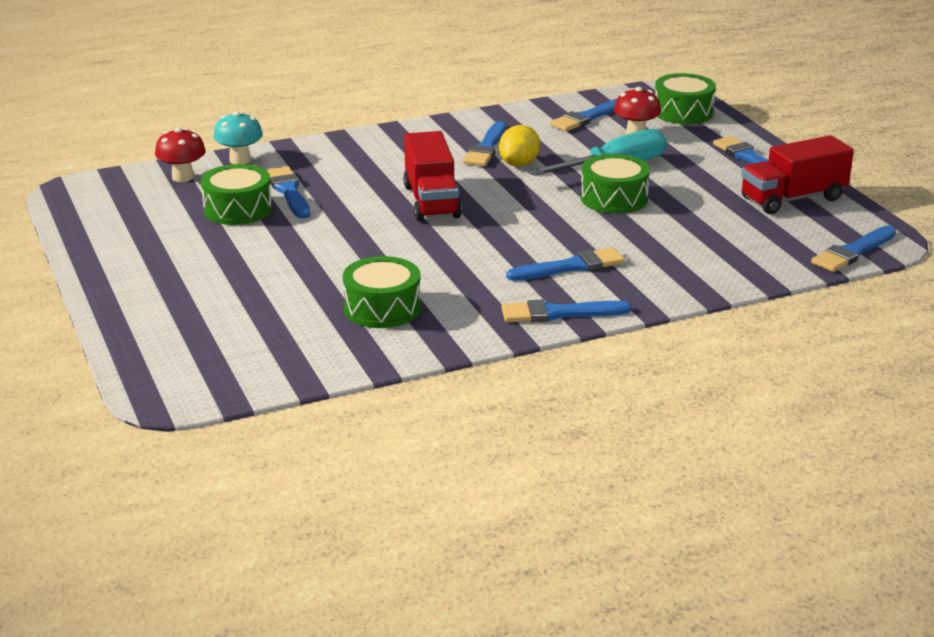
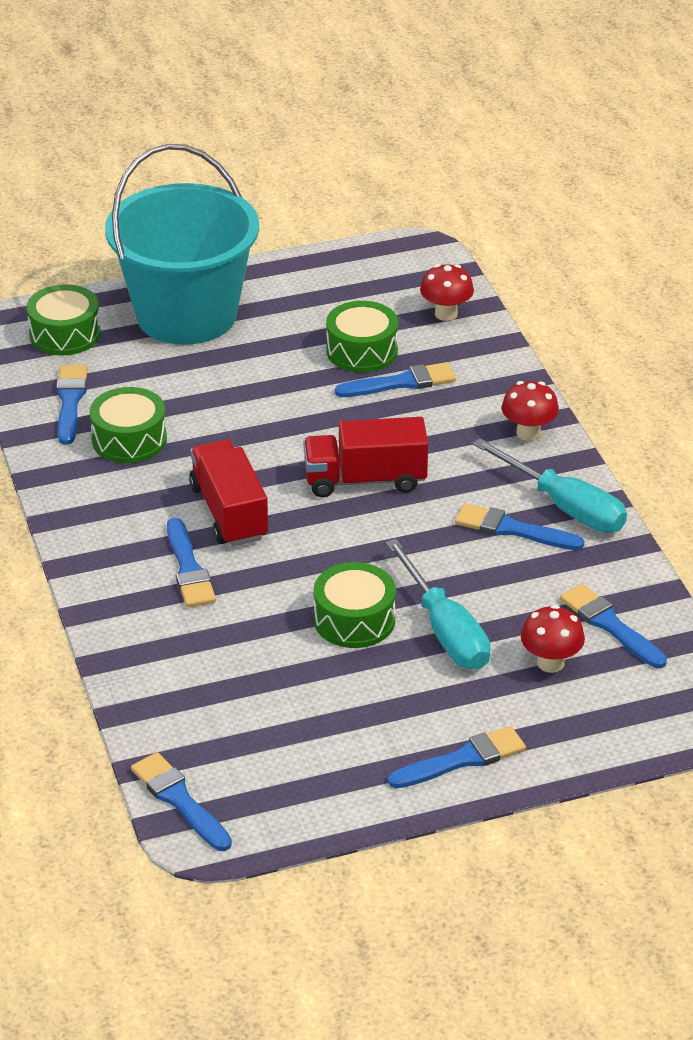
camera: 95 degrees right, 10 degrees up
turquoise mushroom [214,111,263,164] -> none
yellow lemon [499,125,540,166] -> none
blue brush [501,300,631,322] -> blue brush moved to [56,365,88,445]
green drum [655,73,716,124] -> green drum moved to [27,284,101,356]
red truck [741,135,854,214] -> red truck moved to [189,440,268,546]
none -> turquoise bucket [105,144,259,345]
none -> turquoise screwdriver [473,438,627,533]
none -> red mushroom [502,381,559,441]

